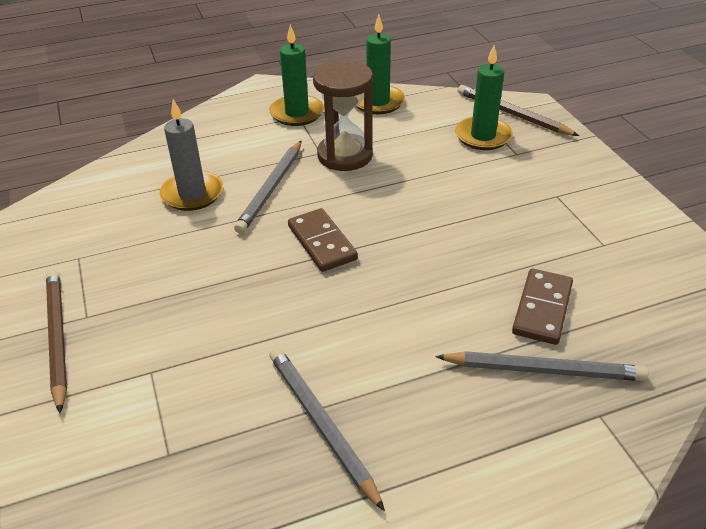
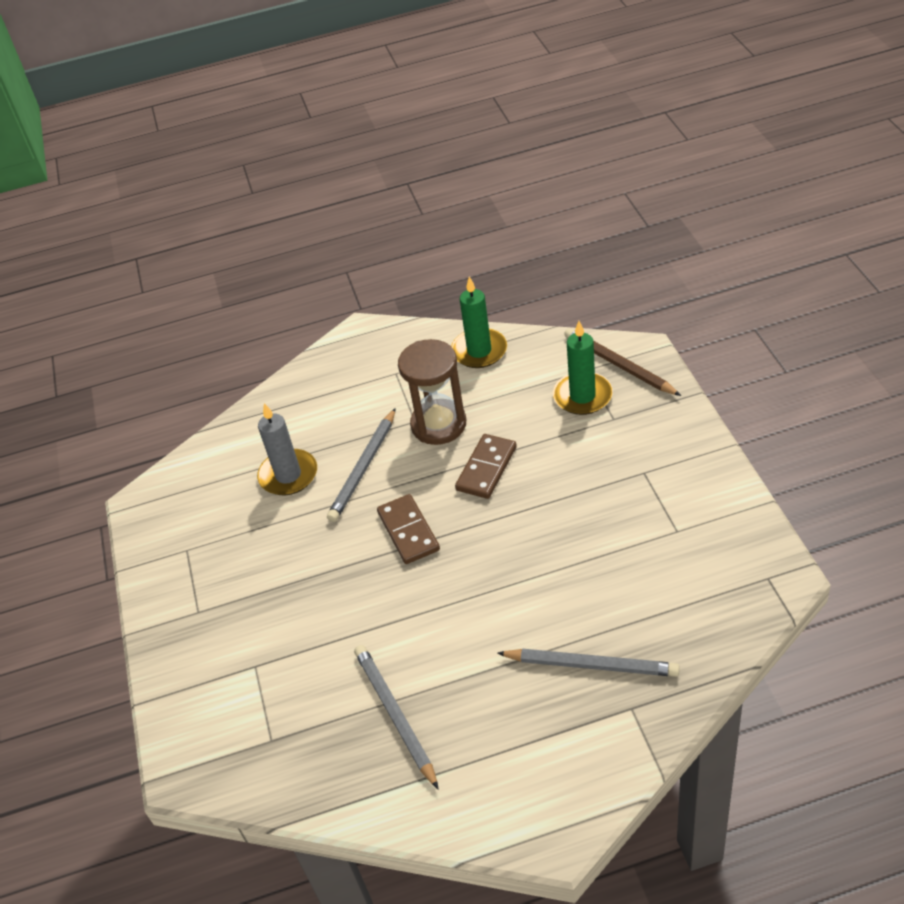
camera: 10 degrees right, 5 degrees up
brown pencil [46,270,67,413] -> none
green candle [270,24,324,126] -> none
brown domino [512,269,573,345] -> brown domino moved to [455,434,517,499]

